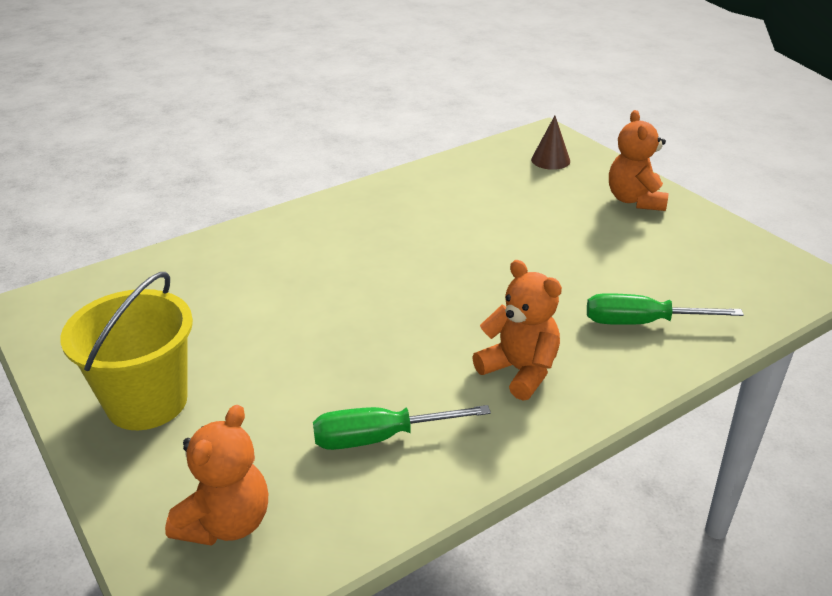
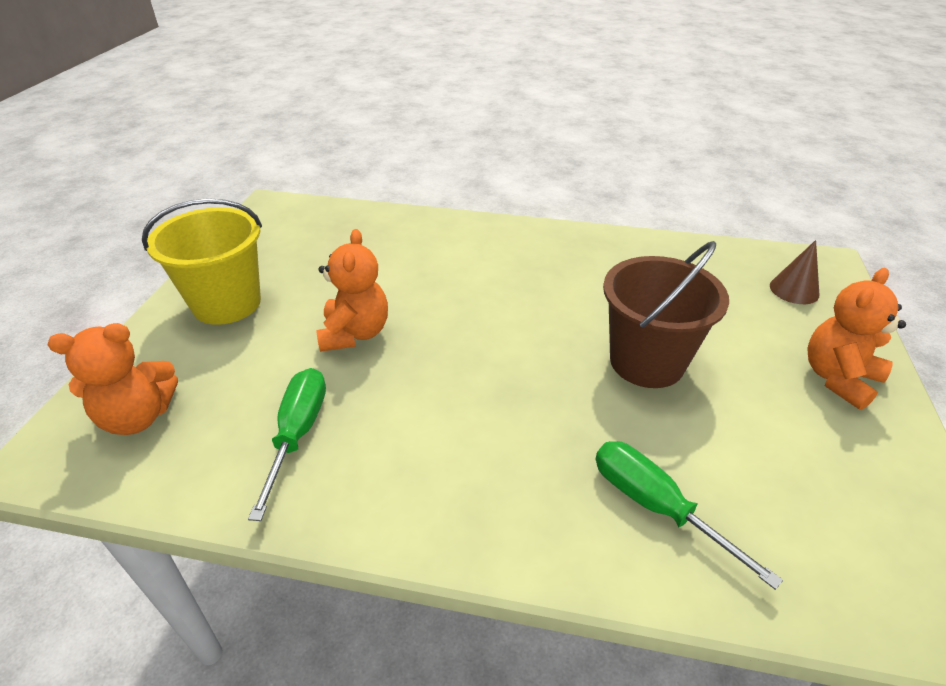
camera: 45 degrees right, 5 degrees up
green screwdriver [313,405,491,450] -> green screwdriver turned 60 degrees clockwise [248,368,326,521]
orange teddy bear [472,260,562,401] -> orange teddy bear moved to [316,229,388,352]
none -> brown bucket [603,241,729,388]

